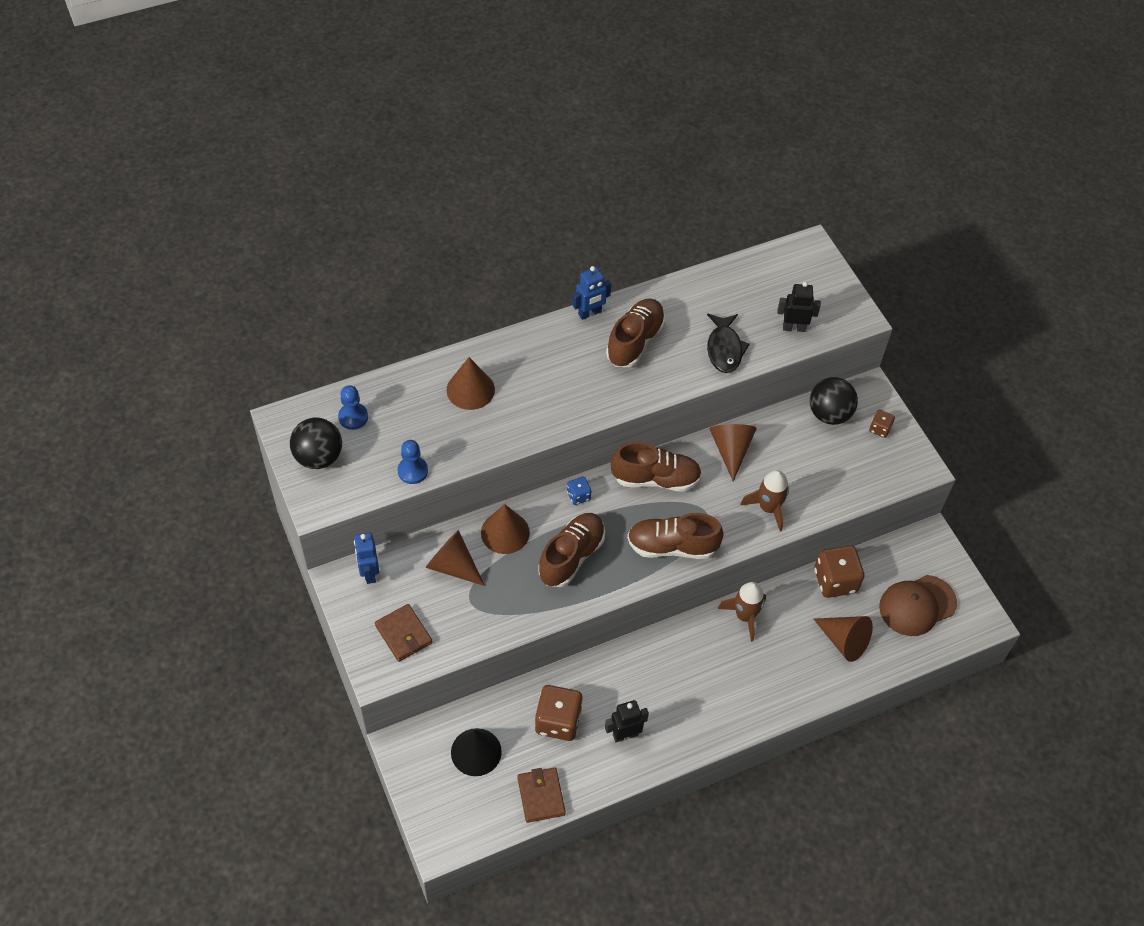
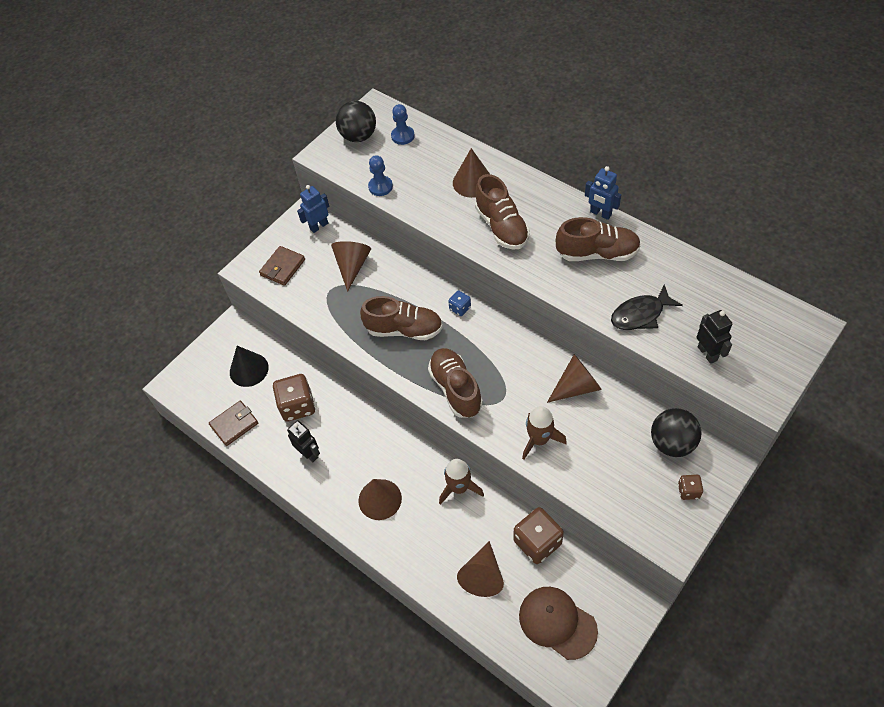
camera: 70 degrees right, 0 degrees up
brown cone [481,504,530,554] -> brown cone moved to [358,479,402,520]
brown shoe [611,442,702,492] -> brown shoe moved to [475,174,530,250]

